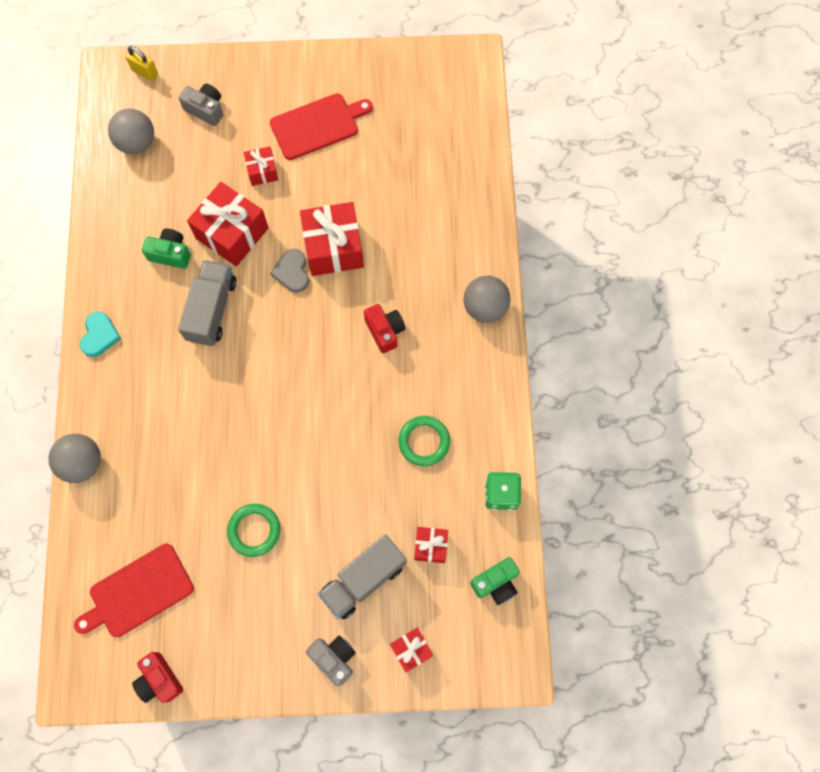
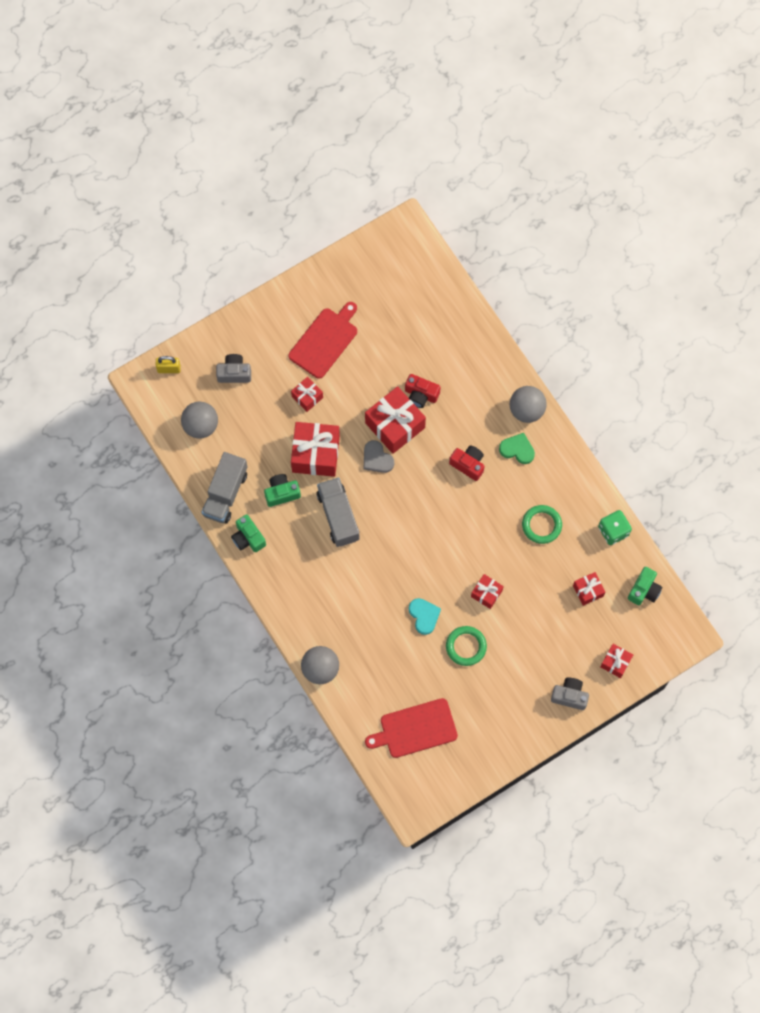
camera: 30 degrees left, 0 degrees up
red cutting board [74,544,194,637] -> red cutting board turned 45 degrees clockwise [365,698,458,758]
turquoise heart [80,312,121,357] -> turquoise heart moved to [409,598,441,635]
red camera [132,652,183,703] -> red camera moved to [405,374,441,408]
grey truck [318,534,406,619] -> grey truck moved to [202,452,247,523]
none -> green camera [231,514,266,552]
none -> red gift [471,574,504,609]
none -> green heart [499,433,535,464]

